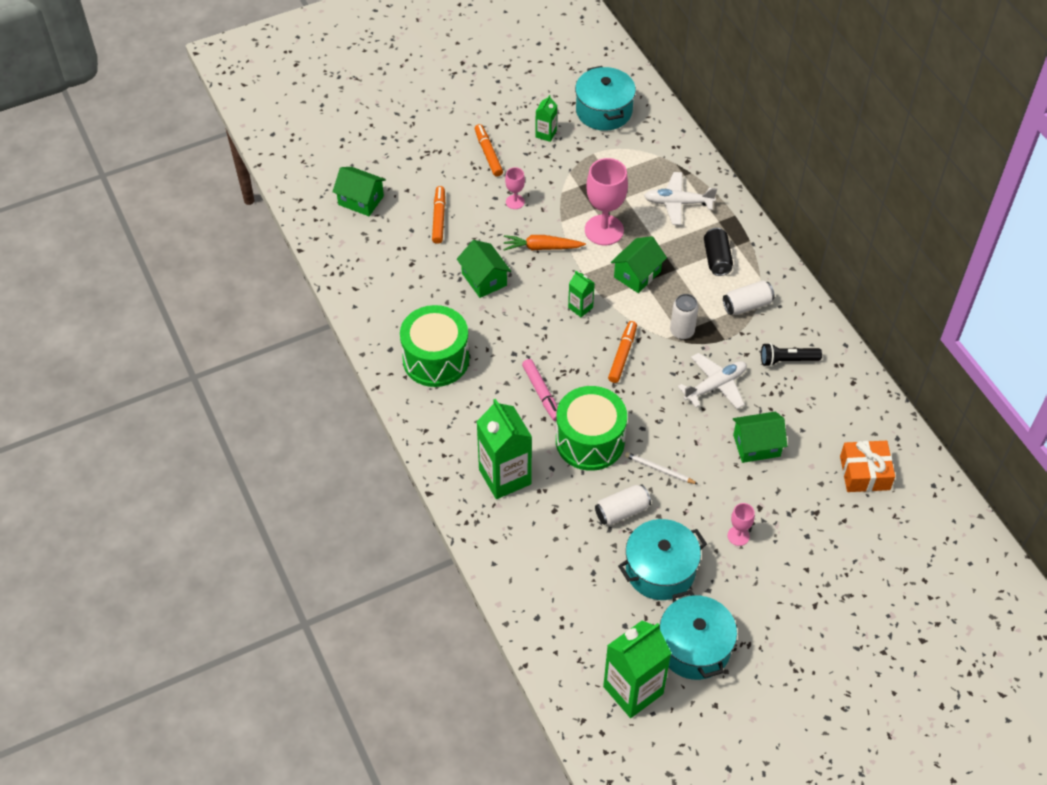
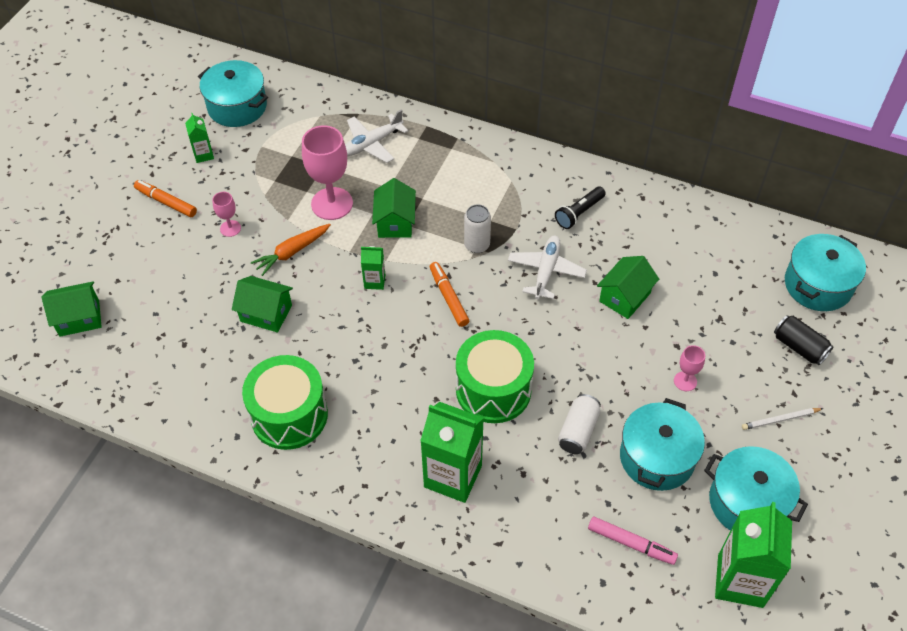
camera: 40 degrees left, 0 degrees up
orange marker [432,186,445,244] -> none
pink marker [522,359,558,421] -> pink marker moved to [588,517,678,565]
white pencil [625,452,698,484] -> white pencil moved to [742,408,824,430]
black can [704,228,733,276] -> black can moved to [774,315,834,365]
white can [723,281,775,315] -> none
orange gift [840,441,895,492] -> none
none -> turquoise pot [785,234,866,311]

